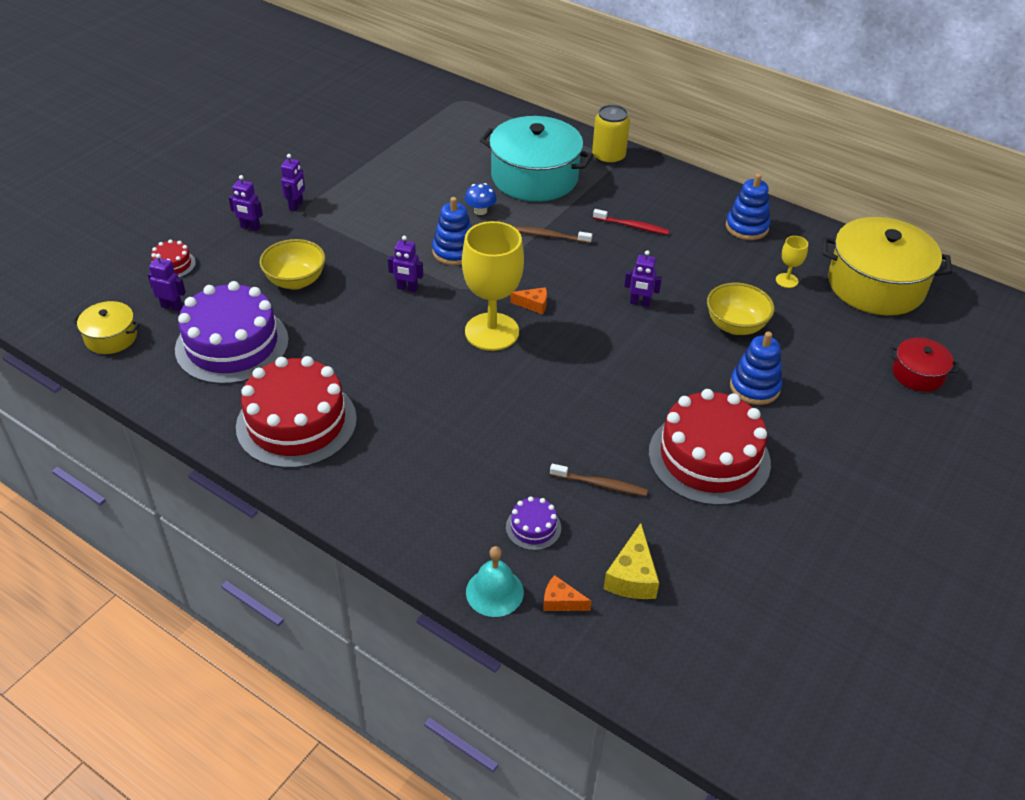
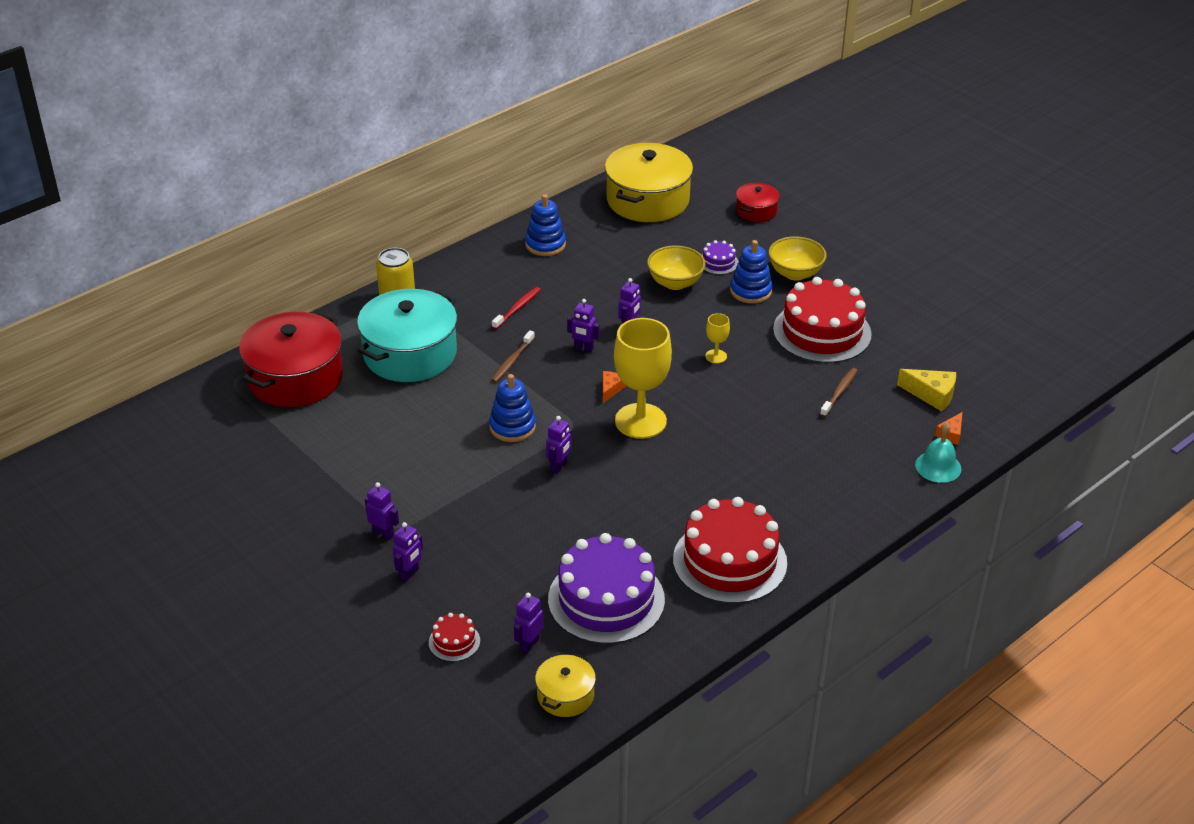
camera: 75 degrees left, 5 degrees down
yellow bowl [259,239,326,290] -> yellow bowl moved to [768,236,827,281]
blue mushroom [465,183,497,215] -> none
purple cake [506,496,561,550] -> purple cake moved to [702,240,739,275]
yellow goblet [776,236,808,288] -> yellow goblet moved to [705,313,730,363]
none -> red pot [239,312,343,407]
none -> purple robot [567,299,600,352]

